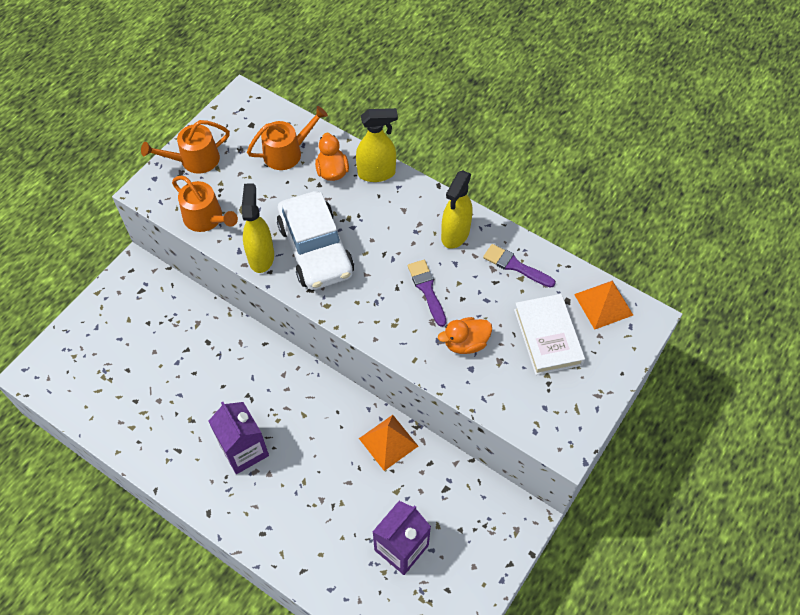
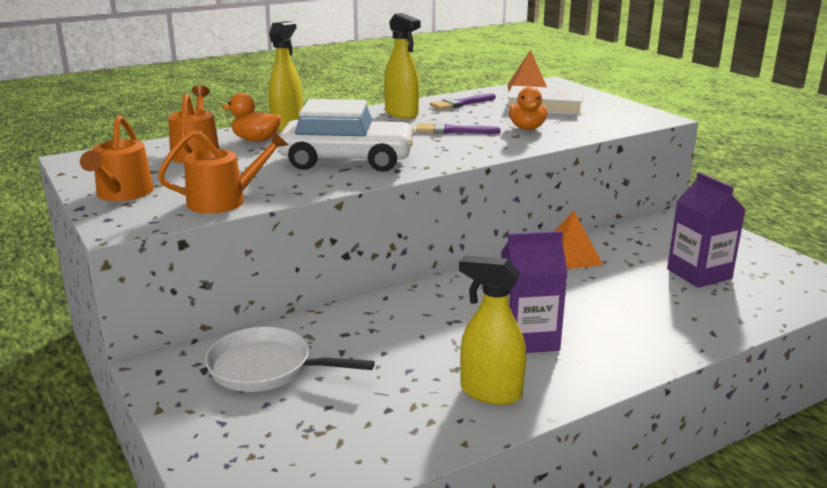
camera: 65 degrees left, 35 degrees down
yellow spray bottle [242,184,274,273] -> yellow spray bottle moved to [459,255,526,405]
none -> white pan [205,327,375,392]

